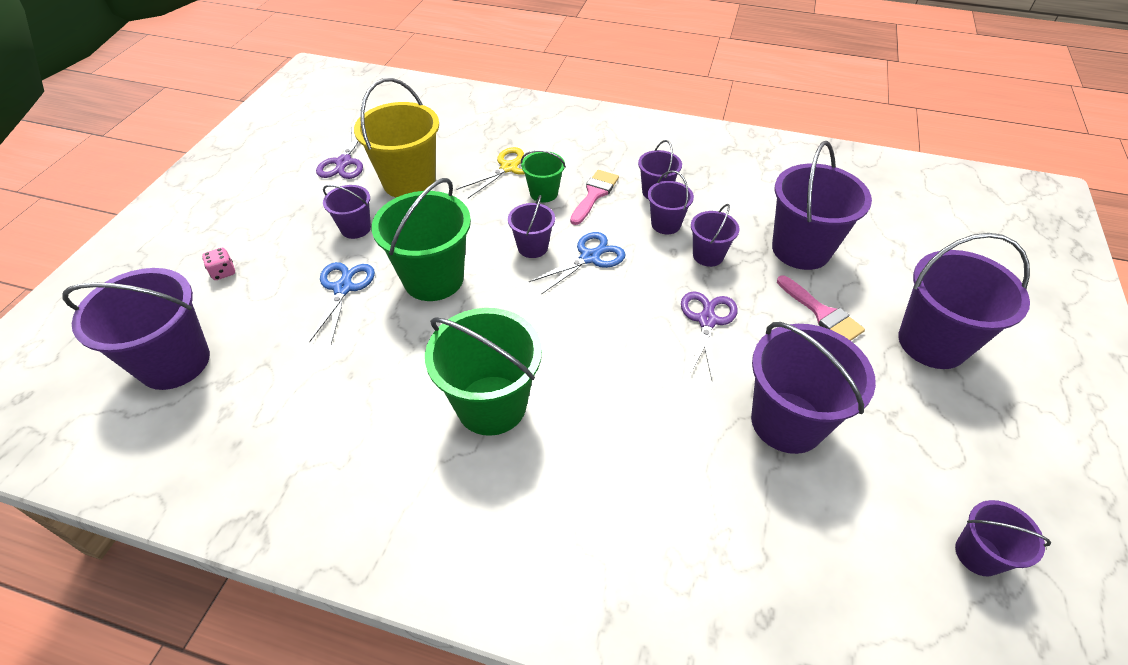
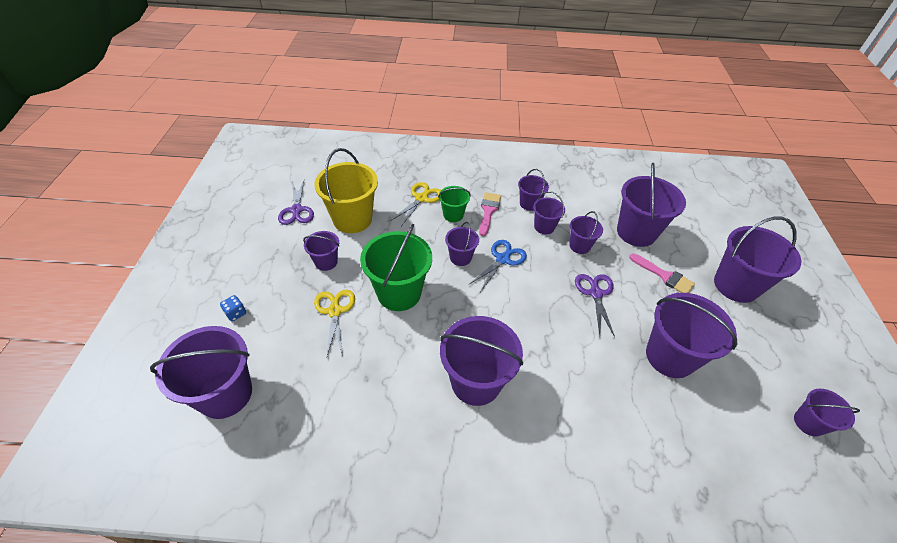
camera: 15 degrees left, 0 degrees up
pink dice [202,248,235,280] -> blue dice [220,295,246,321]
blue scissors [309,262,375,344] -> yellow scissors [314,290,355,359]
green bucket [425,308,542,436] -> purple bucket [440,316,523,406]

